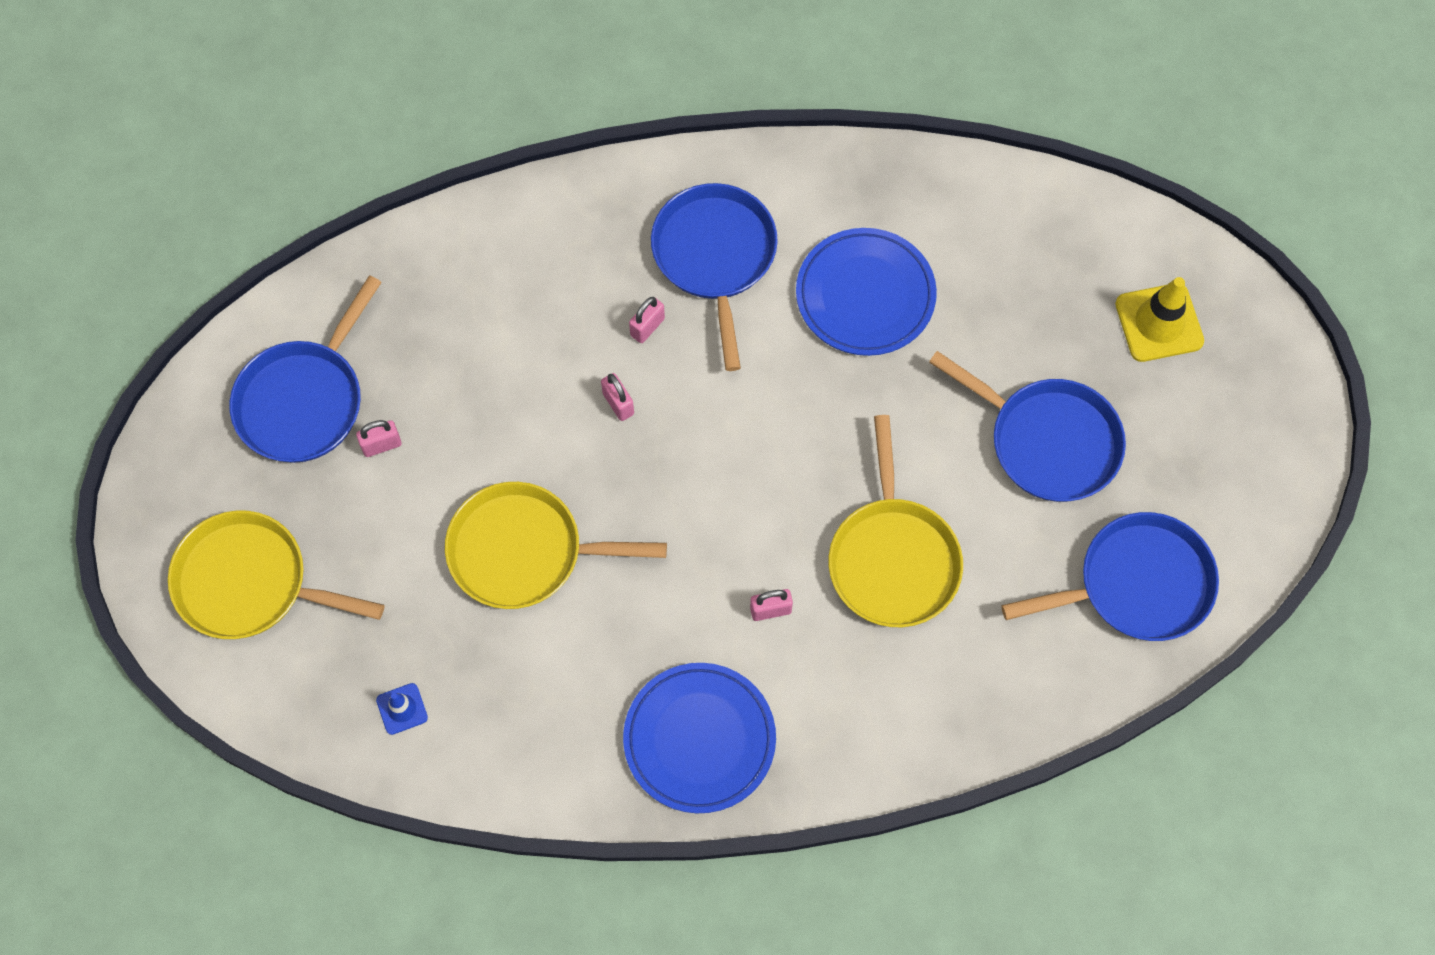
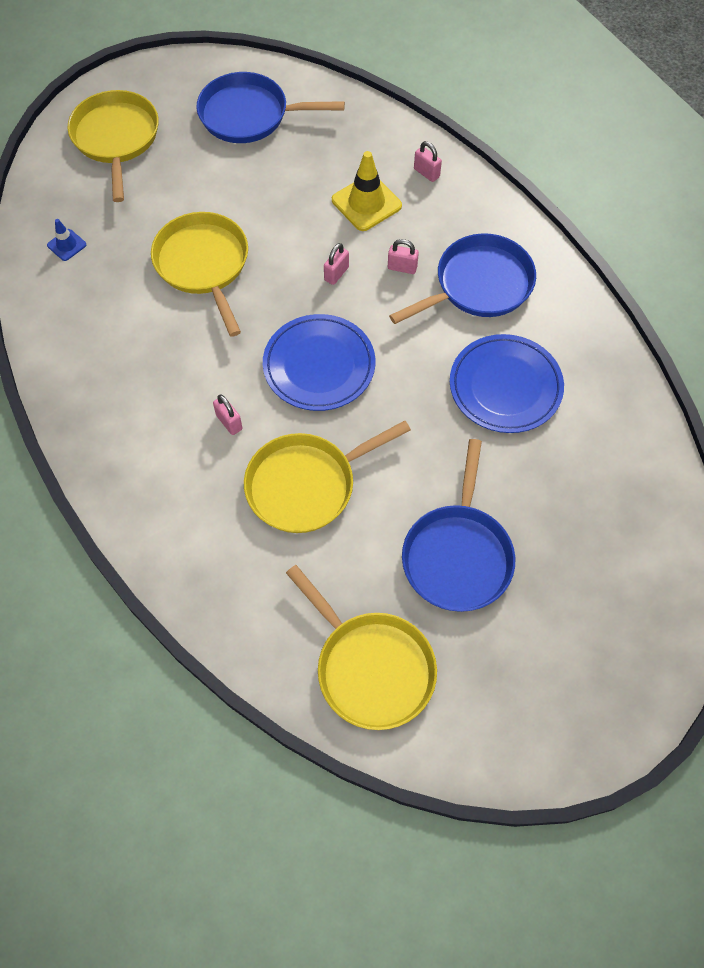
camera: 65 degrees right, 5 degrees down
pink padlock [356,420,402,457] -> pink padlock moved to [414,141,442,182]
blue plate [623,663,776,813] -> blue plate moved to [263,314,375,411]
blue pan [1001,512,1219,641] -> yellow pan [286,565,437,730]
yellow traffic cone [1115,277,1204,362] -> yellow traffic cone moved to [332,151,402,231]

